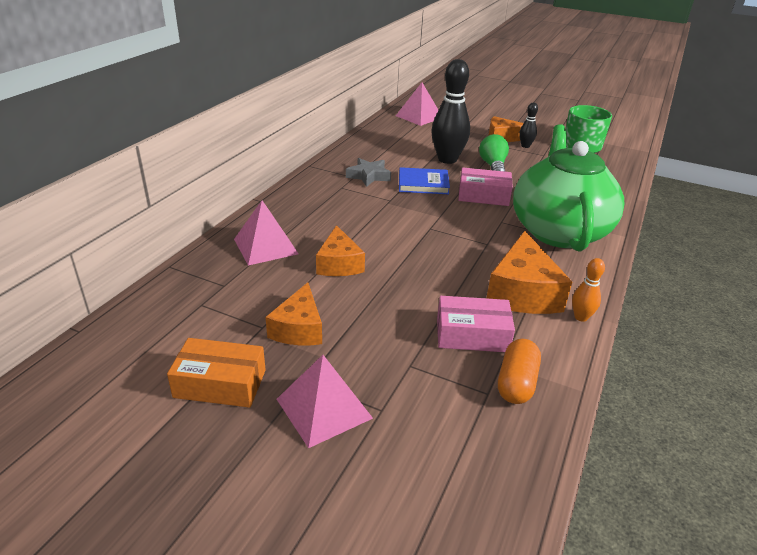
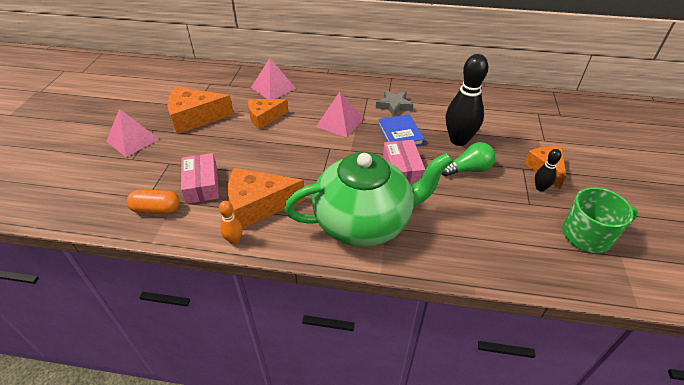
camera: 75 degrees right, 10 degrees up
orange box [167,338,266,408] -> none
orange cheese [265,282,322,345] -> orange cheese [167,87,234,134], size x1.52
pink pyramid [396,83,438,126] -> pink pyramid moved to [316,92,363,137]

